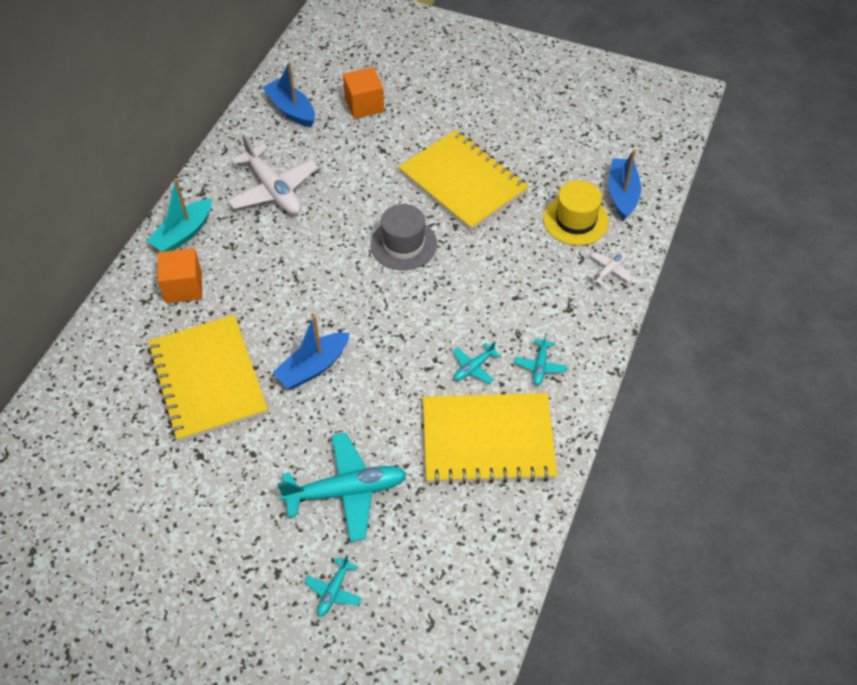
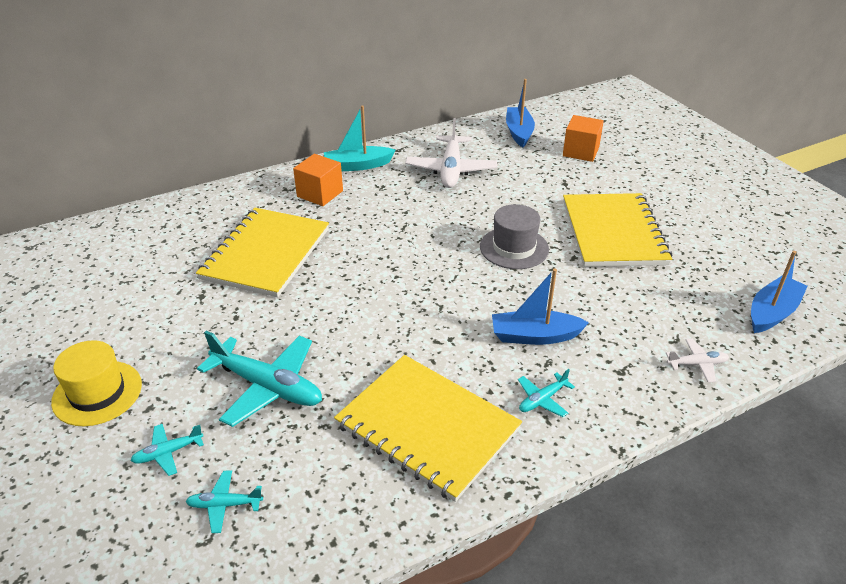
camera: 40 degrees right, 15 degrees down
blue boat [272,315,350,389] -> blue boat moved to [492,269,589,345]
turquoise plane [453,341,501,384] -> turquoise plane moved to [186,470,263,533]
yellow hat [543,180,609,245] -> yellow hat moved to [51,340,142,426]

